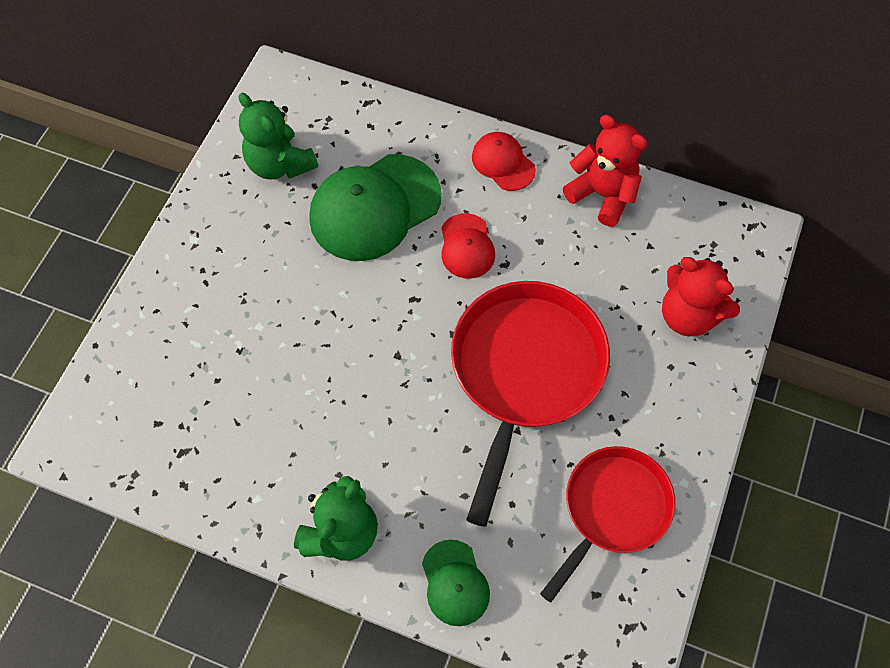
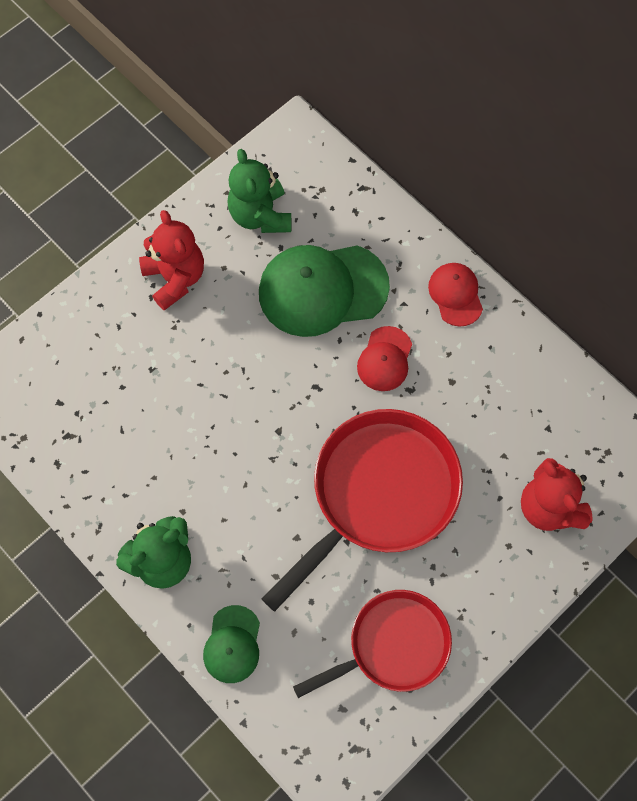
camera: 25 degrees right, 5 degrees up
red teddy bear [563,115,648,227] -> red teddy bear moved to [139,210,204,310]

